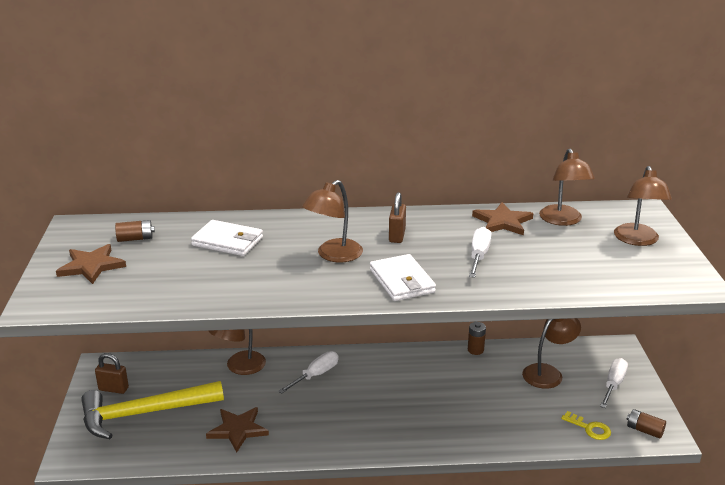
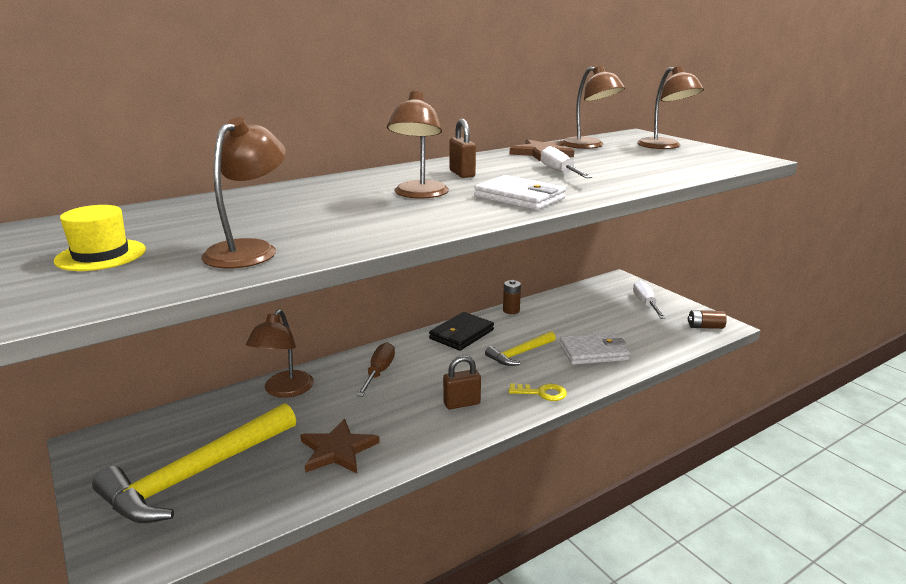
camera: 30 degrees left, 5 degrees down
brown star [56,244,126,284] -> yellow hat [54,205,146,271]
brown padlock [95,353,129,394] -> brown padlock moved to [443,356,481,409]
brown battery [115,220,155,242] -> none
white wallet [191,220,263,256] -> white wallet moved to [559,333,630,365]
white screwdriver [278,351,338,394] -> brown screwdriver [357,342,395,397]
brown lamp [522,318,581,389] -> brown lamp moved to [201,117,286,268]
yellow key [561,411,611,440] -> yellow key moved to [508,383,567,401]
none -> black wallet [429,312,494,351]
none -> yellow hammer [485,331,556,366]

